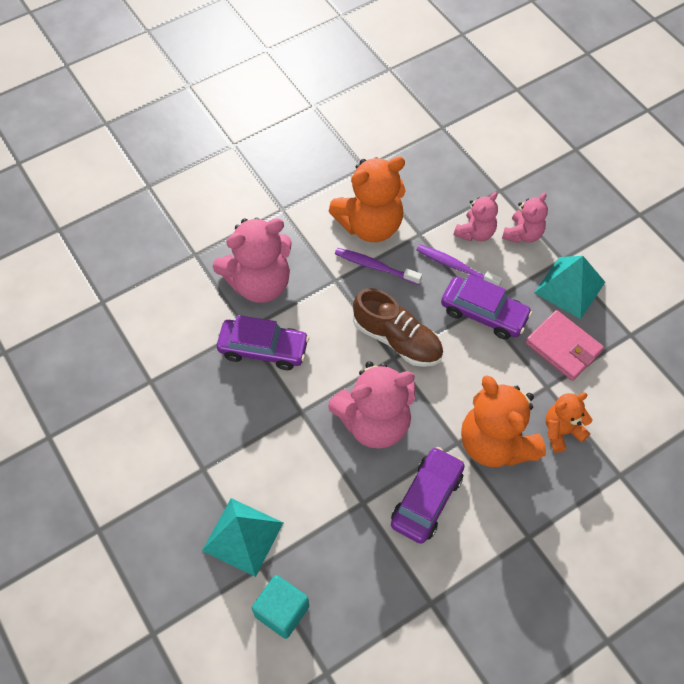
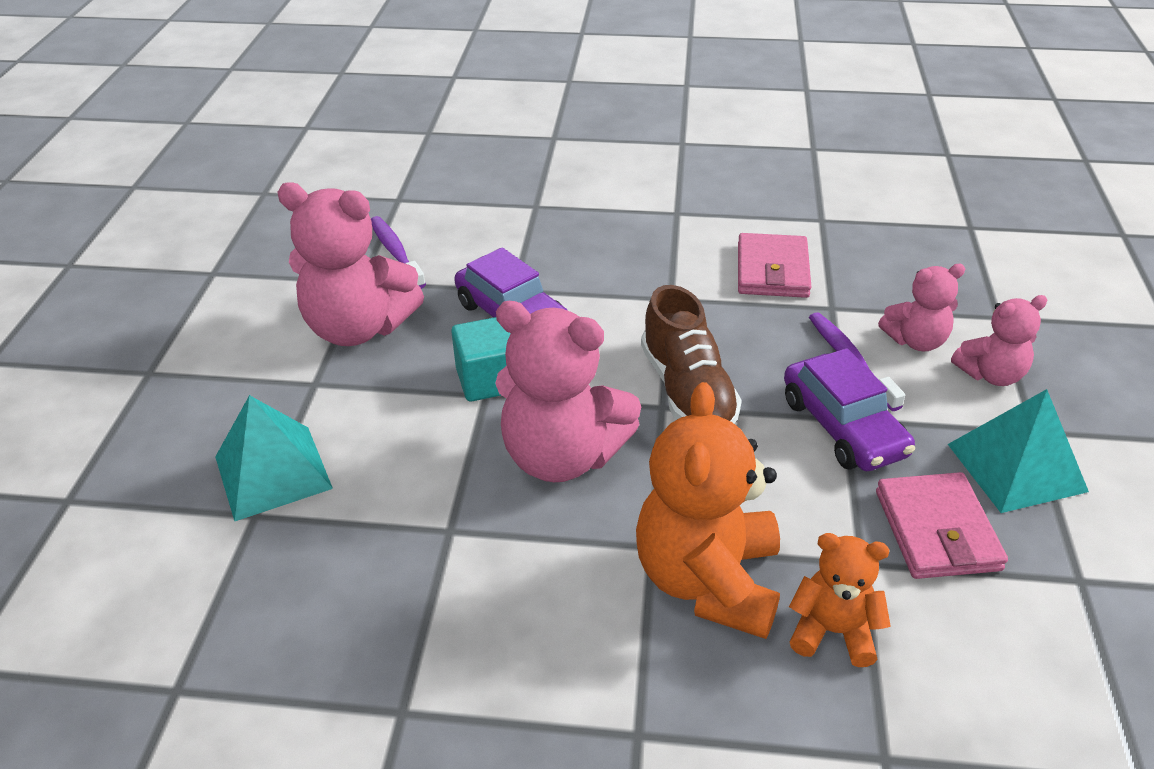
camera: 40 degrees right, 20 degrees down
pink teddy bear [213,217,292,303] -> pink teddy bear moved to [277,182,424,346]
turquoise cube [252,575,309,639] -> turquoise cube moved to [451,317,511,401]
orange teddy bear [329,156,406,242] -> pink wallet [738,233,811,298]
purple toothbrush [335,248,422,285] -> purple toothbrush moved to [371,216,426,289]
purple car [391,447,465,544] -> none

